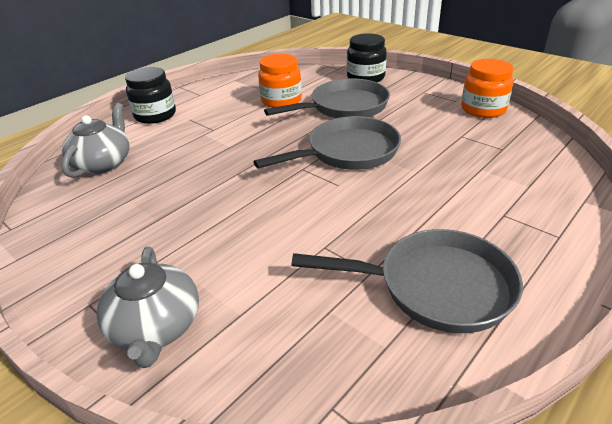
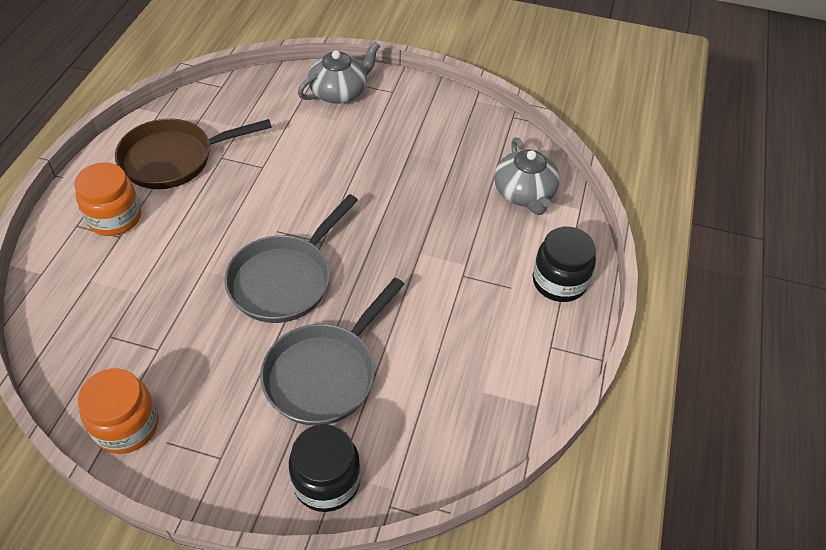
camera: 150 degrees right, 15 degrees up
grey teapot [97,246,199,368] -> grey teapot turned 90 degrees clockwise [298,41,380,104]
orange jar [258,54,302,108] -> orange jar moved to [74,163,141,236]
grey pan [291,229,523,333] -> brown pan [115,119,272,189]

